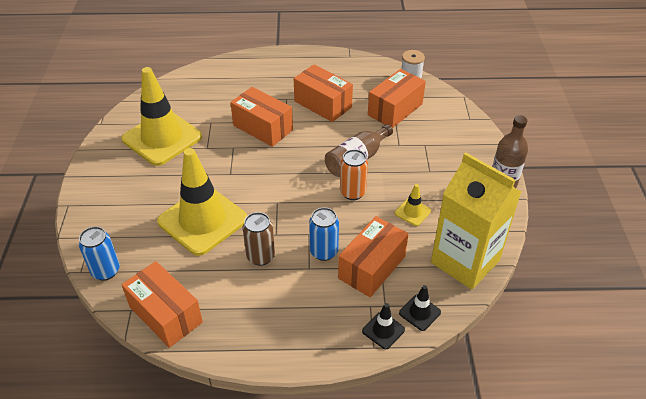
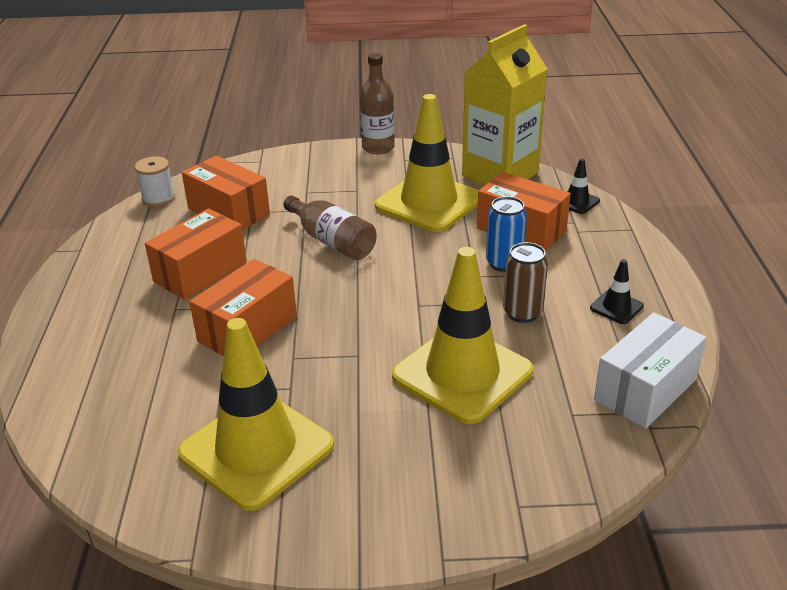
camera: 90 degrees left, 10 degrees down
blue can [79,226,120,281] -> none
orange box [121,261,203,348] -> white box [594,312,707,429]
orange can [340,149,368,200] -> none
black traffic cone [362,303,405,349] -> black traffic cone moved to [590,259,644,324]
yellow traffic cone [395,184,431,226] -> yellow traffic cone [375,94,479,232], size x2.41

